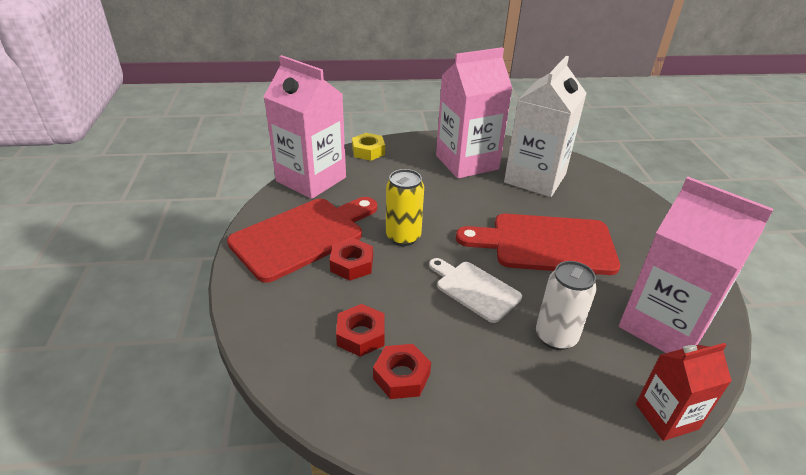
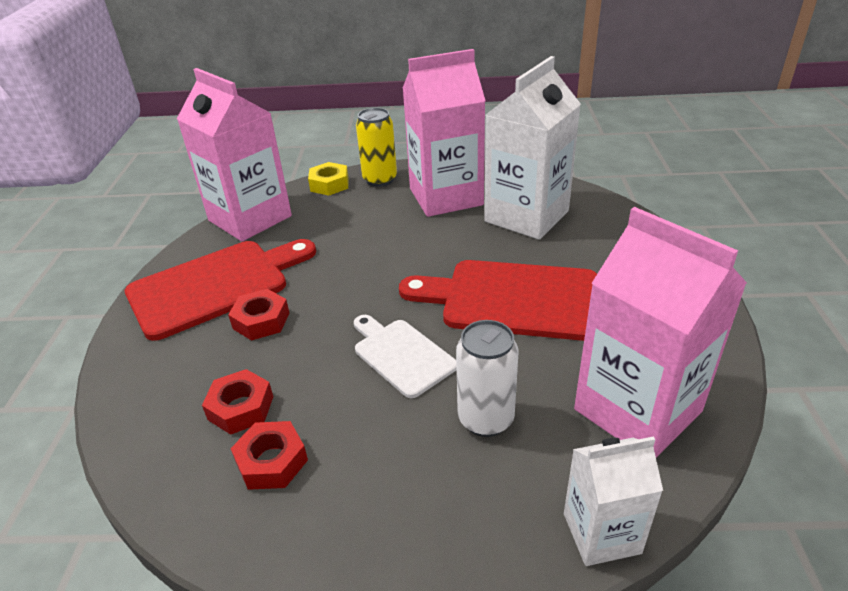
camera: 10 degrees right, 0 degrees up
yellow can [386,169,424,246] -> yellow can moved to [356,108,397,187]
red carton [636,343,732,441] -> white carton [564,436,663,566]

